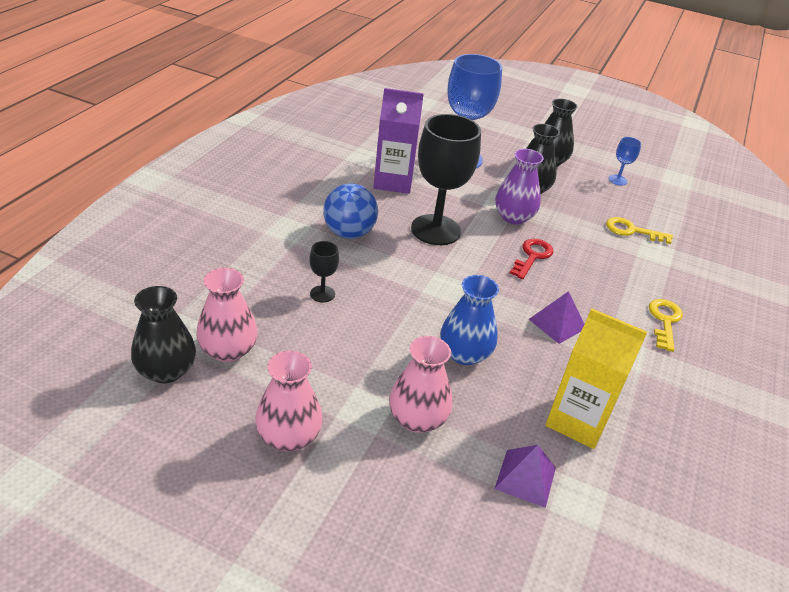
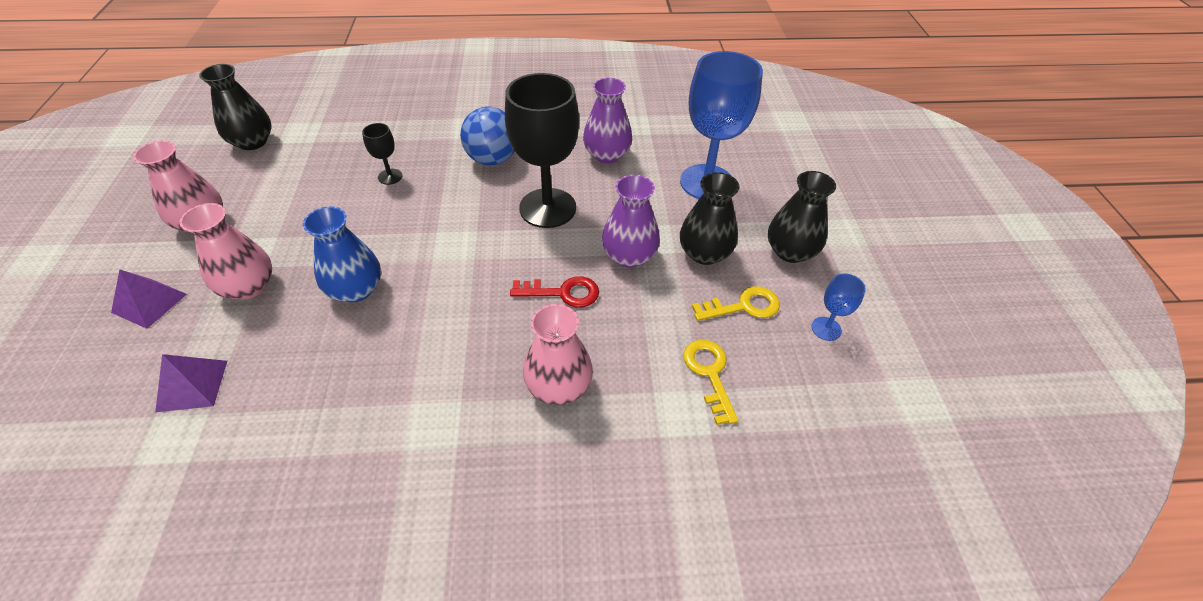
camera: 65 degrees right, 10 degrees up
pink vase [196,268,258,362] -> pink vase moved to [523,304,593,405]
purple carton [373,88,424,194] -> purple vase [583,78,632,163]
purple pyramid [529,291,584,344] -> purple pyramid moved to [111,269,187,329]
yellow carton [546,308,647,449] -> none
yellow key [649,299,683,352] -> yellow key moved to [692,286,780,321]

